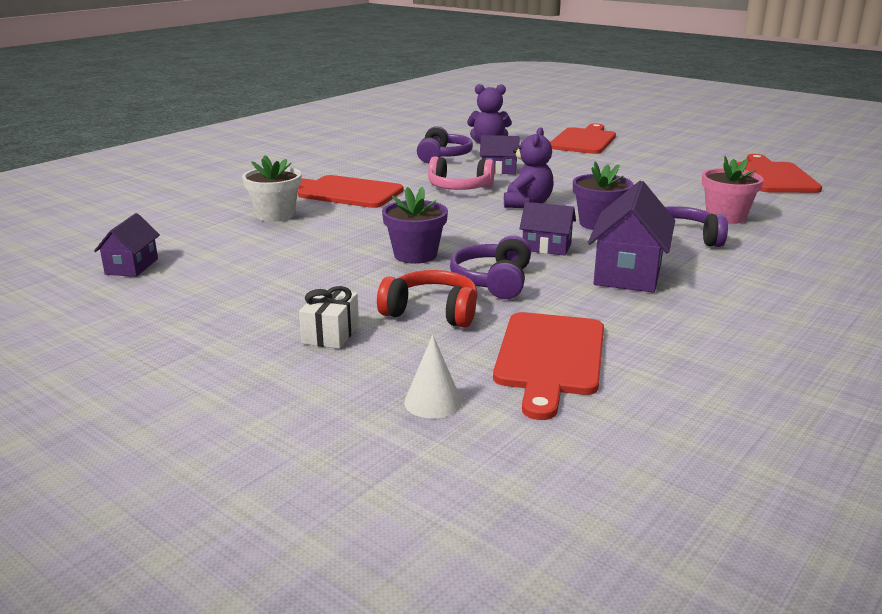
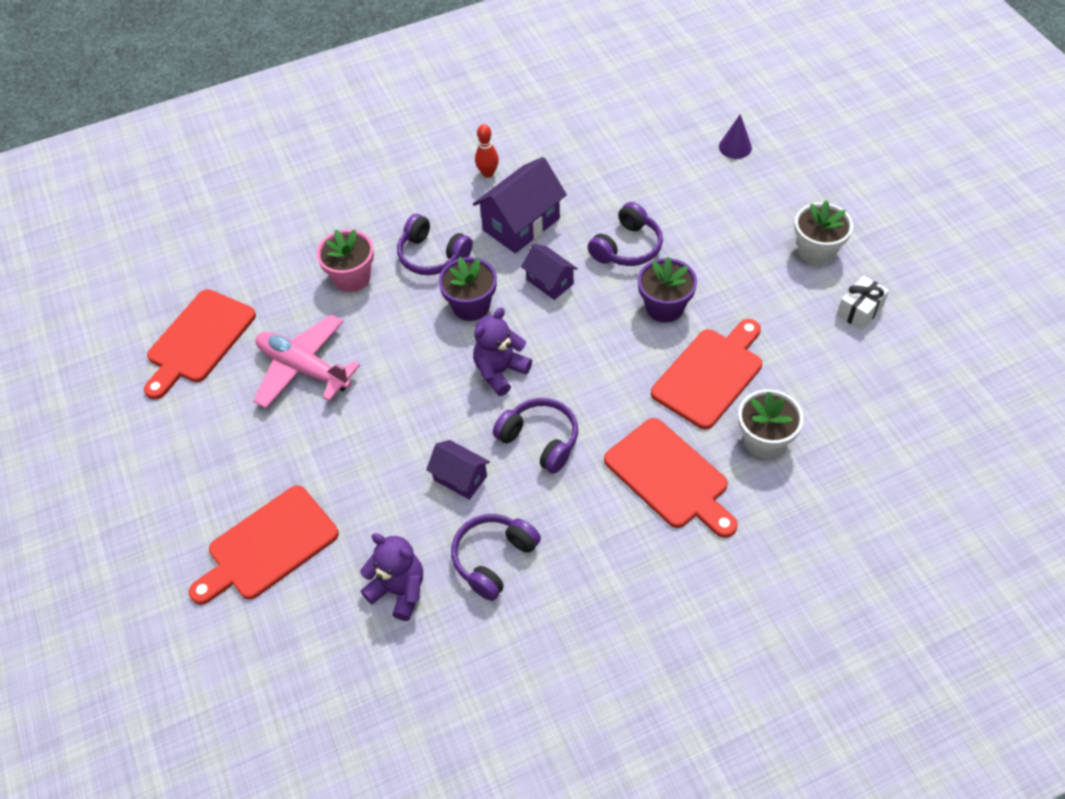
camera: 150 degrees left, 30 degrees up
purple house [94,213,160,277] -> none
white gift [299,286,359,349] -> white gift moved to [837,275,889,330]
red headphones [377,270,478,328] -> none
white cone [404,335,462,419] -> purple cone [719,114,752,159]
pink headphones [428,157,495,190] -> purple headphones [493,398,578,474]
red cutting board [493,312,604,420] -> red cutting board moved to [651,319,762,429]
none -> pink plane [253,314,360,409]
none -> red bowling pin [475,124,499,178]
none -> white flower pot [794,200,853,265]

